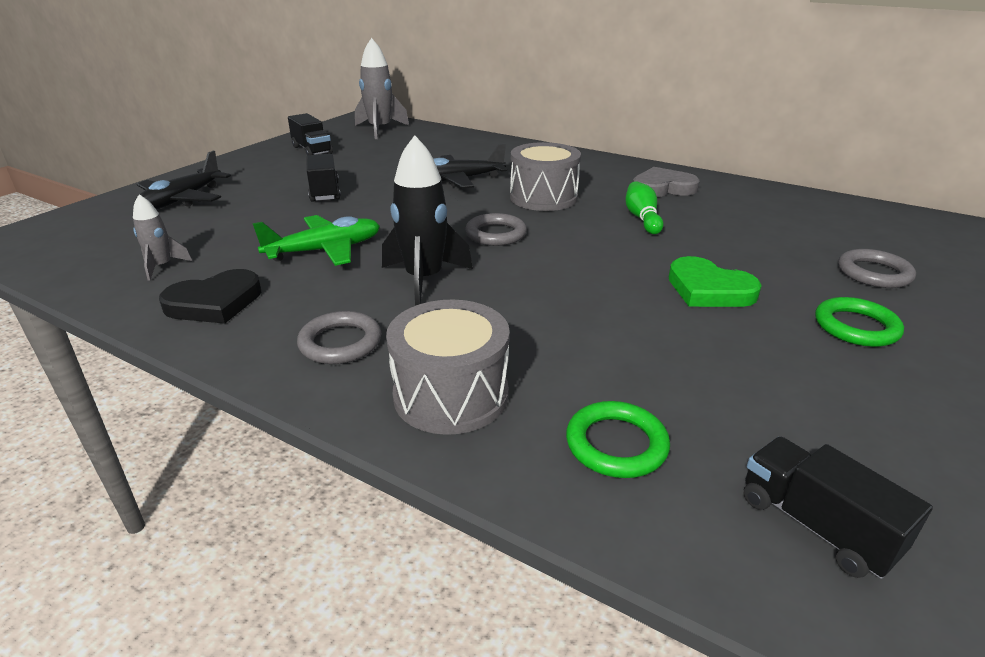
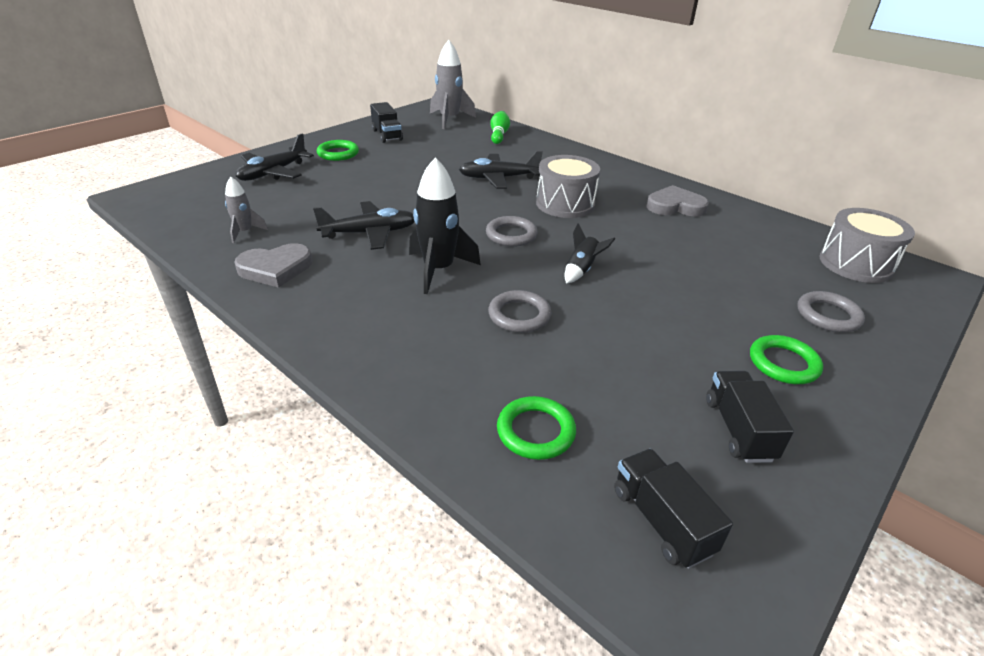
camera: 10 degrees right, 5 degrees up
black heart [159,269,261,324] -> grey heart [234,243,312,288]
green plane [252,215,380,266] -> black plane [313,201,415,250]
grey ring [297,311,382,364] -> grey ring moved to [488,290,552,333]
black truck [307,154,341,202] -> black truck moved to [706,371,794,463]
grey drum [386,299,510,435] -> grey drum moved to [819,208,915,283]
green bowling pin [625,181,664,234] -> green bowling pin moved to [490,111,510,144]
green heart [669,256,762,307] -> none
none -> green ring [316,140,359,161]
none -> black rocket [565,223,615,284]

